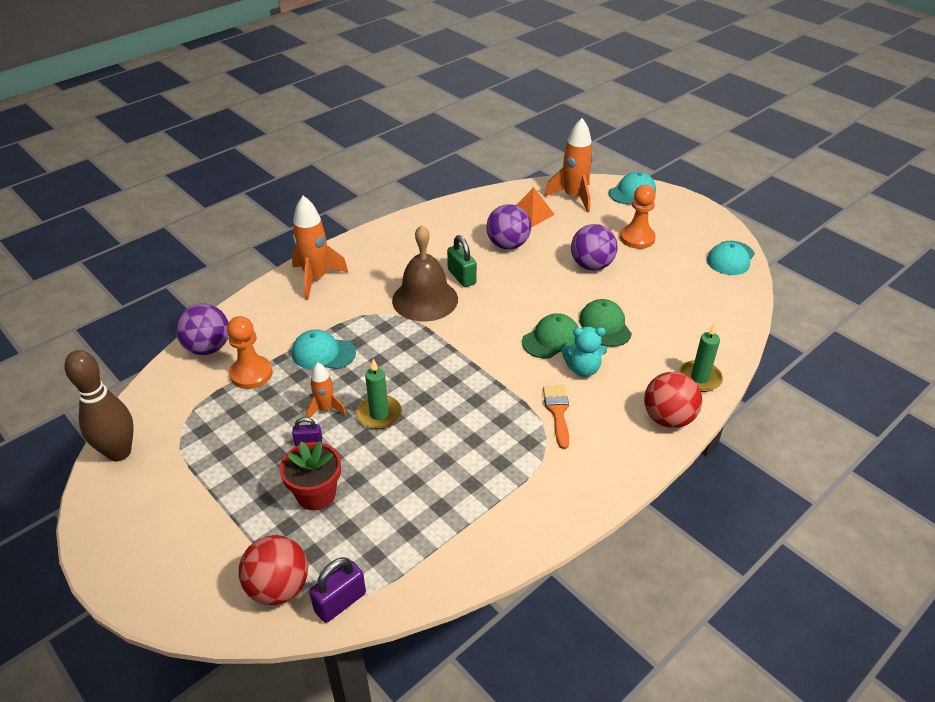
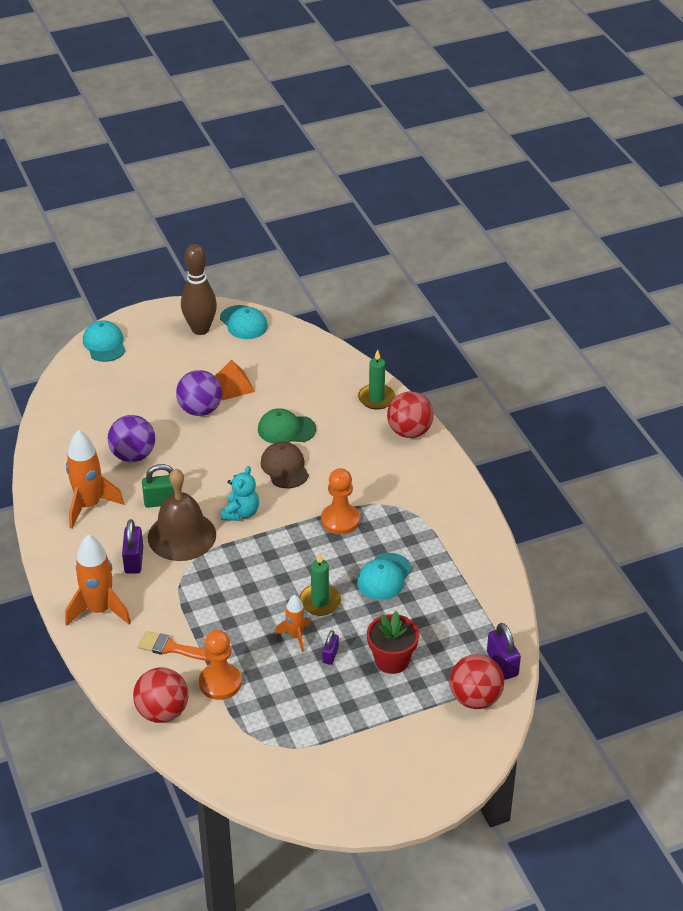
camera: 70 degrees left, 0 degrees up
brown bowling pin [65,350,134,461] -> brown bowling pin moved to [181,244,217,335]
purple ball [176,304,229,355] -> red ball [133,667,188,723]
turquoise cap [292,329,356,369] -> turquoise cap moved to [357,553,412,600]
orange pyramid [516,187,555,227] -> orange pyramid moved to [215,360,255,400]
green cap [522,313,579,359] -> brown cap [261,442,309,488]
orange brush [543,385,569,449] -> orange brush moved to [138,631,210,661]
orange rocket [544,118,593,213] -> orange rocket moved to [66,430,124,529]
turquoise teddy bear [562,327,607,377] -> turquoise teddy bear moved to [221,466,259,521]
orange pawn [620,185,656,249] -> orange pawn moved to [321,468,360,535]
none -> purple padlock [122,519,143,574]

